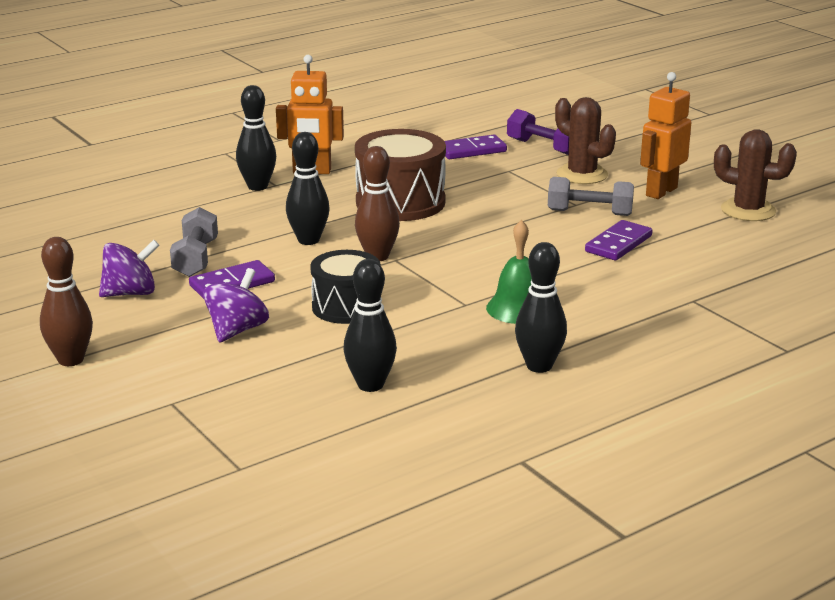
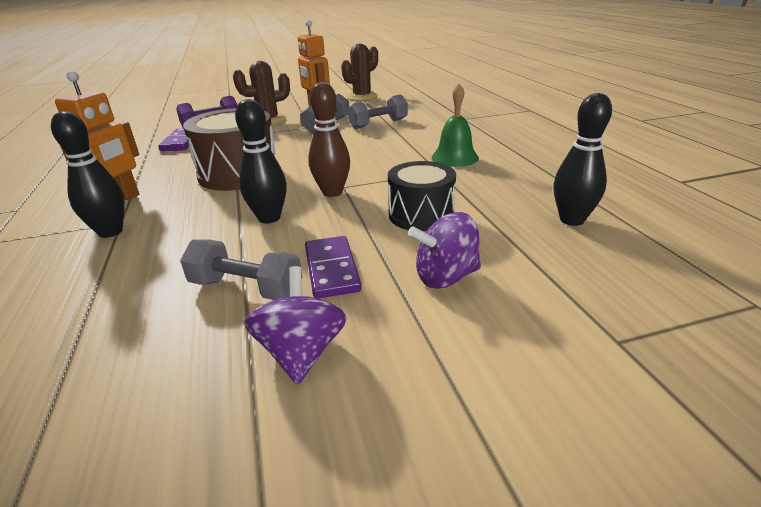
camera: 70 degrees left, 5 degrees up
brown bowling pin [40,237,93,366] -> none
purple spinning top [203,268,269,343] -> purple spinning top turned 60 degrees counterclockwise [408,212,481,288]
black bowling pin [515,242,567,373] -> none
purple domino [585,220,653,260] -> grey dumbbell [348,94,408,129]

